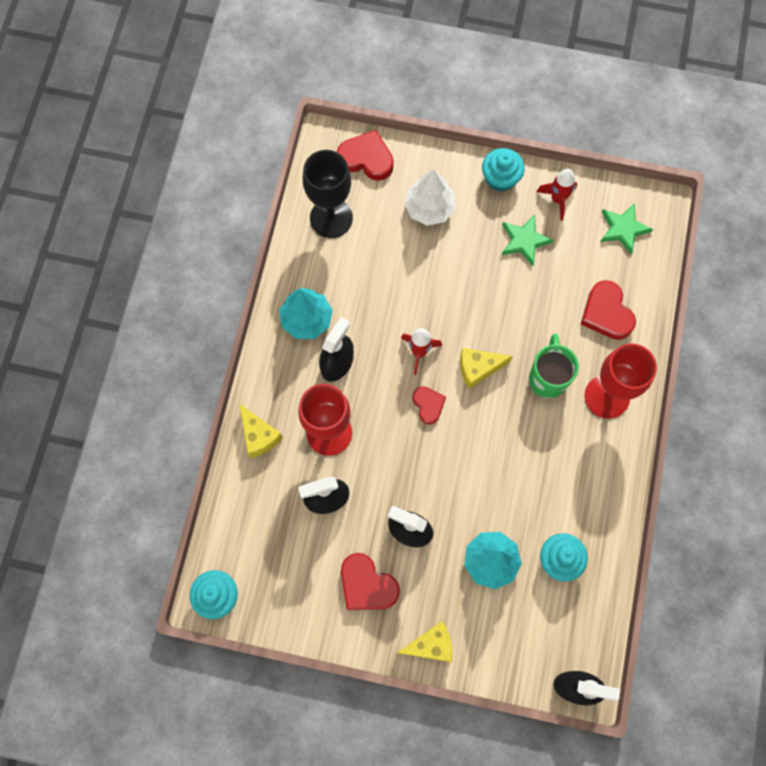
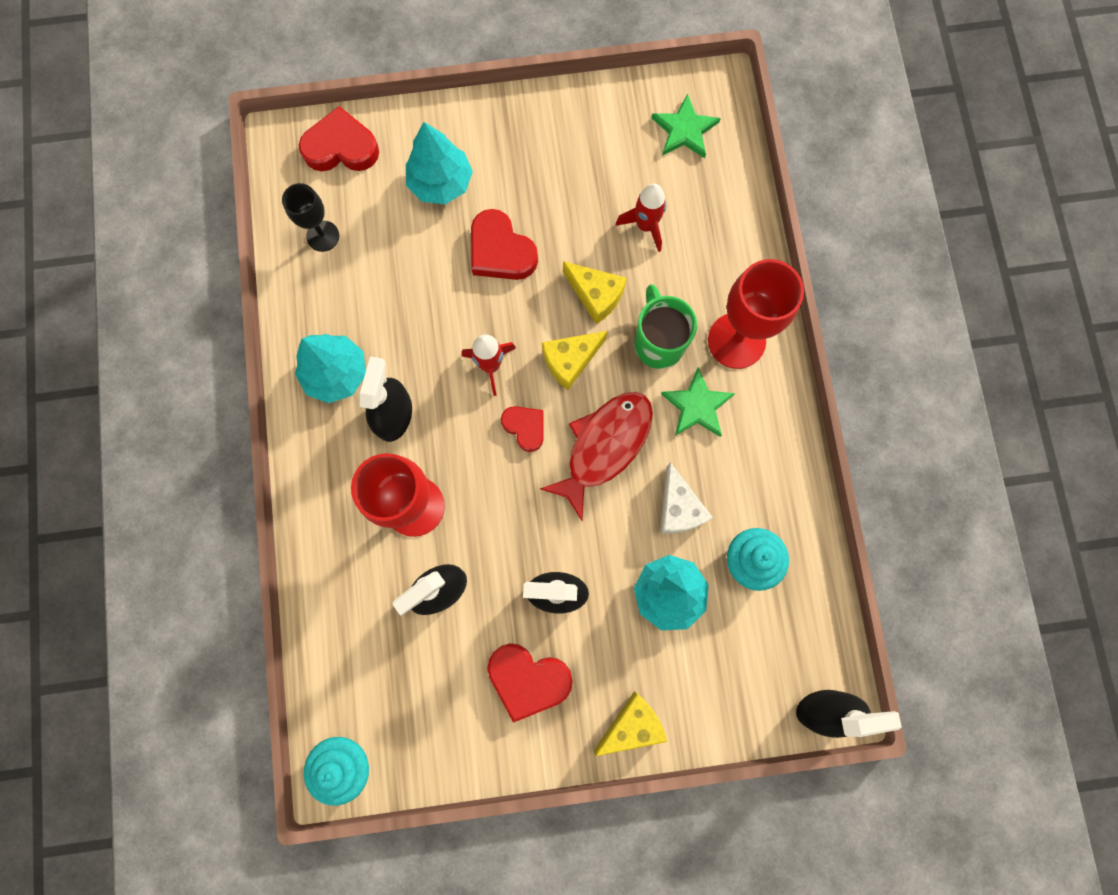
camera: 20 degrees left, 5 degrees up
yellow cheese [240,404,283,458] -> yellow cheese moved to [563,261,627,324]
black goblet [303,150,353,238] -> black goblet [282,183,339,252], size x0.58
white tree [404,169,456,226] -> turquoise tree [406,122,473,204]
turquoise cupcake [482,148,524,192] -> none
green star [502,215,554,266] -> green star moved to [661,367,735,437]
red rocket [537,169,577,221] -> red rocket moved to [616,183,666,252]
red heart [581,280,636,340] -> red heart moved to [471,209,538,280]
none -> red fish [540,392,653,521]
none -> white cheese [660,462,713,534]

